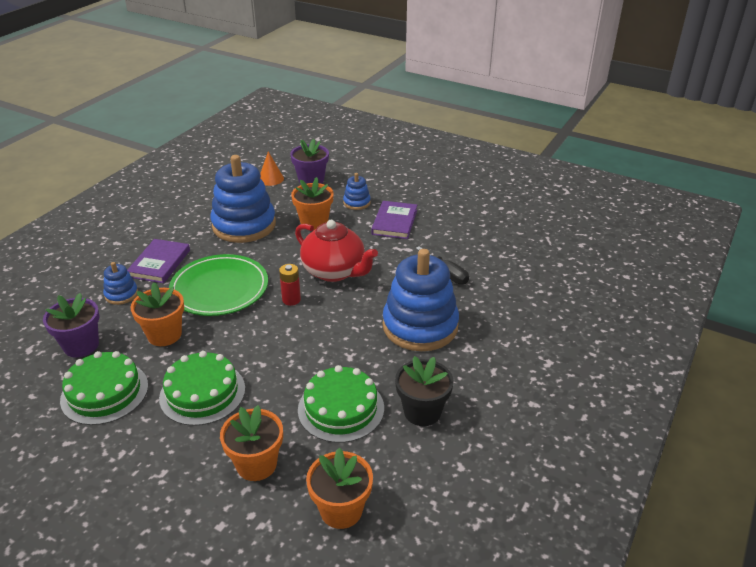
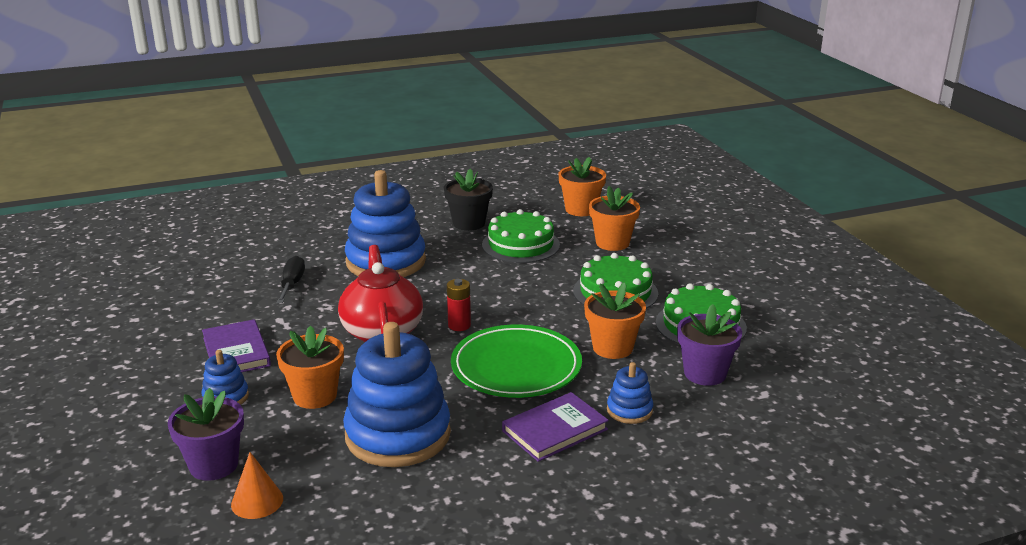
camera: 140 degrees left, 10 degrees down
purple book [371,201,417,239] -> purple book turned 75 degrees counterclockwise [202,319,271,372]

